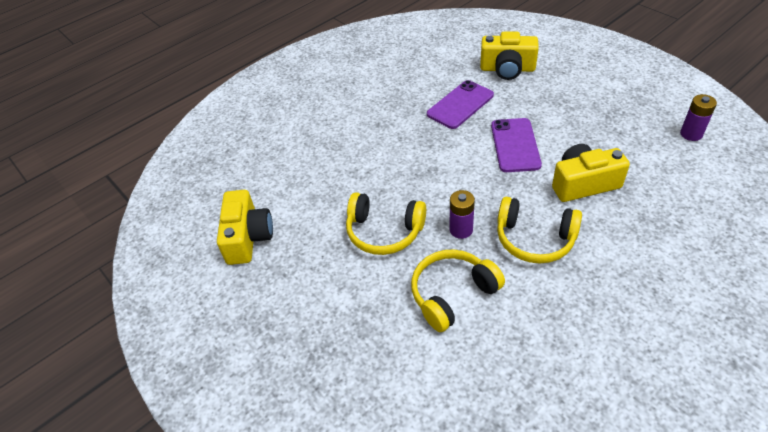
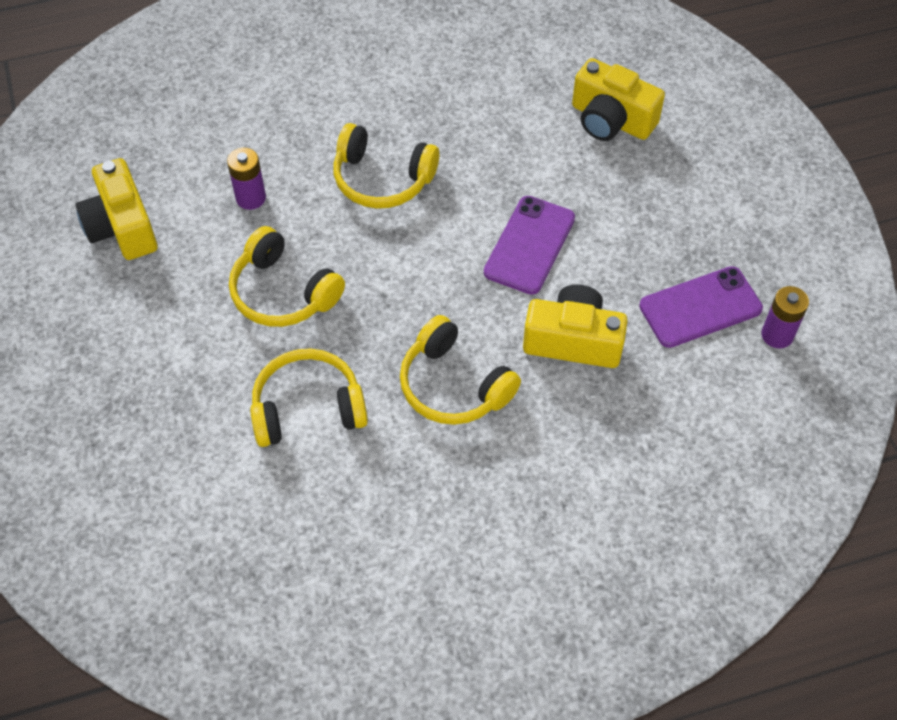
camera: 20 degrees right, 10 degrees up
yellow camera [217,190,273,265] -> yellow camera turned 135 degrees clockwise [75,158,158,260]
purple phone [427,80,494,129] -> purple phone moved to [639,266,763,348]
purple battery [450,190,475,239] -> purple battery moved to [227,148,266,210]
none -> yellow headphones [333,123,439,209]

